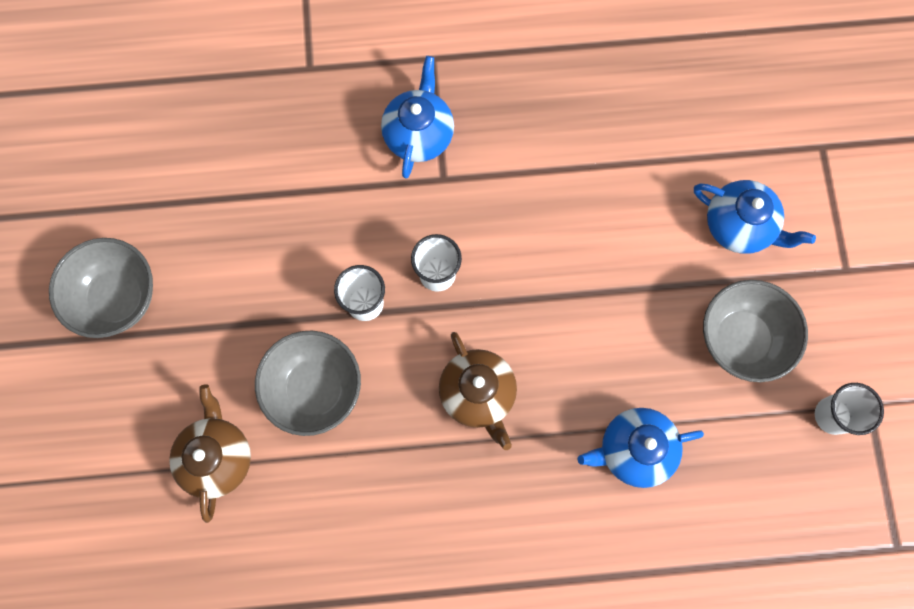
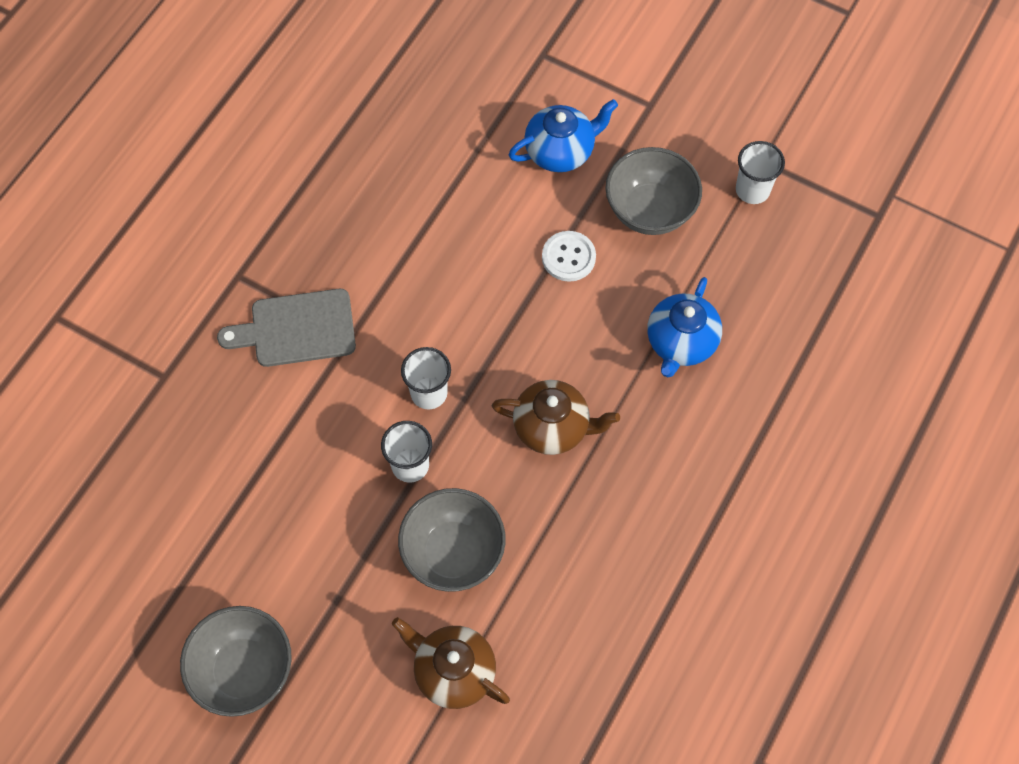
camera: 55 degrees left, 10 degrees down
blue teapot [381,56,454,179] -> grey cutting board [217,289,356,367]
none -> white button [542,231,596,282]

